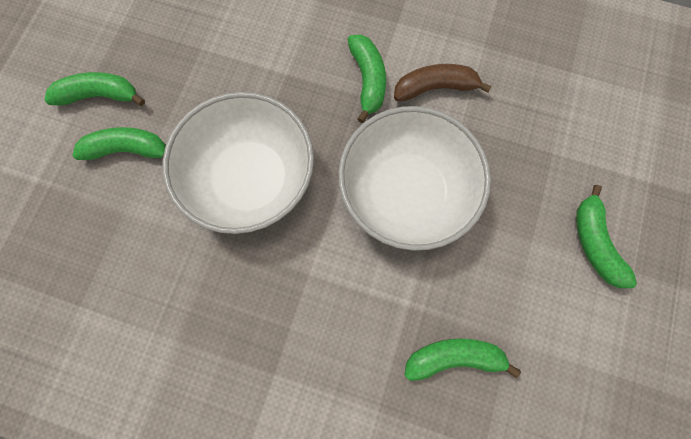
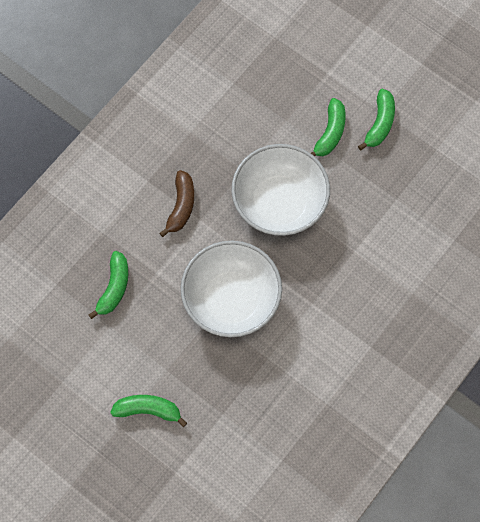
camera: 110 degrees right, 5 degrees down
green banana [348,34,386,123] -> none
brown banana [394,64,492,101] -> brown banana moved to [160,170,194,237]

